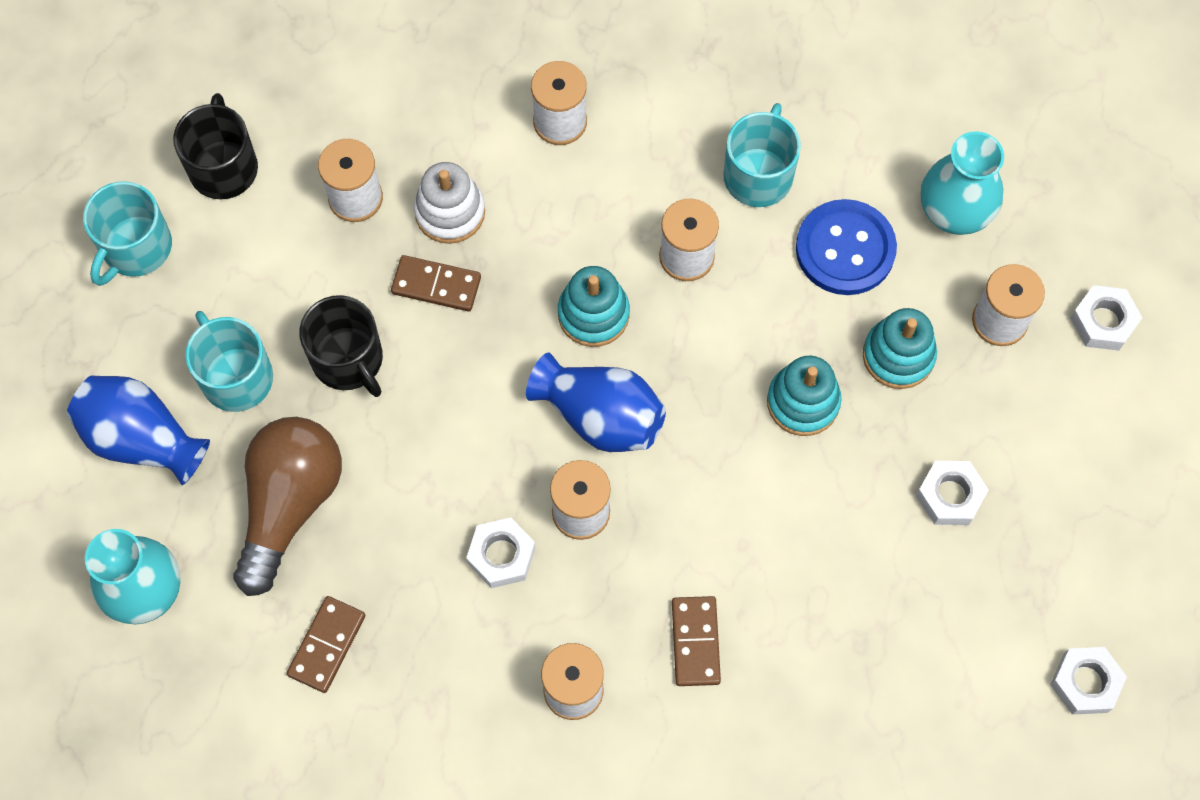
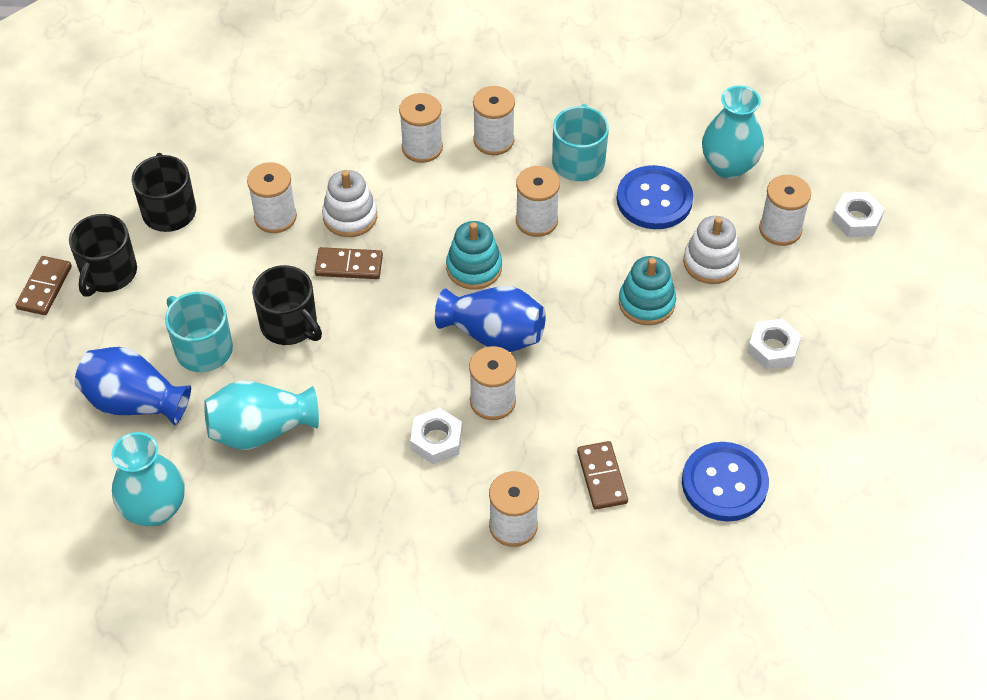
camera: 10 degrees left, 15 degrees down
turquoise mug [83,181,172,286] -> black mug [69,214,137,297]
brown light bulb [233,417,342,596] -> turquoise vase [204,380,319,450]
brown domino [287,596,365,693] -> brown domino moved to [15,256,72,315]
turquoise stacking toy [863,308,937,389] -> white stacking toy [683,216,740,284]
white nut [1050,647,1127,715] -> none
none -> white spool [473,86,515,155]
none -> blue button [682,442,769,521]

